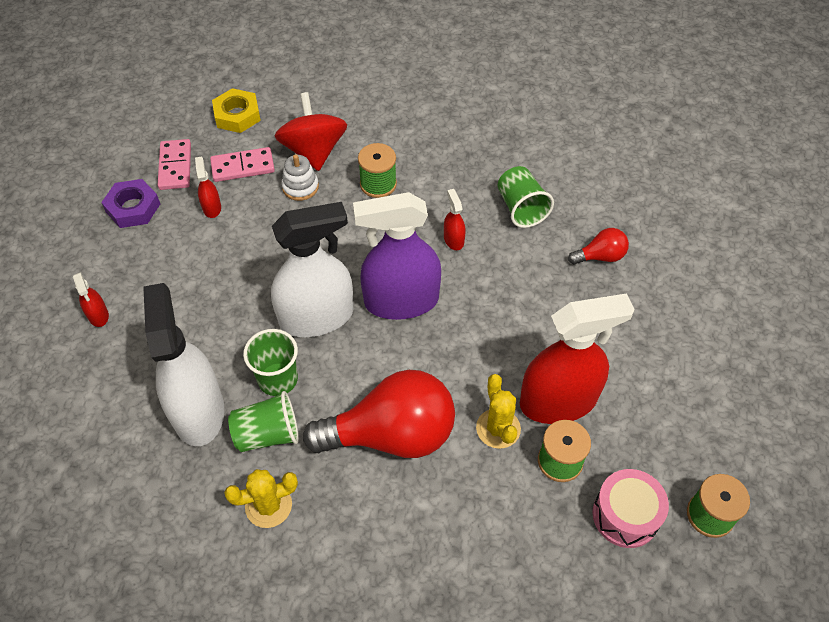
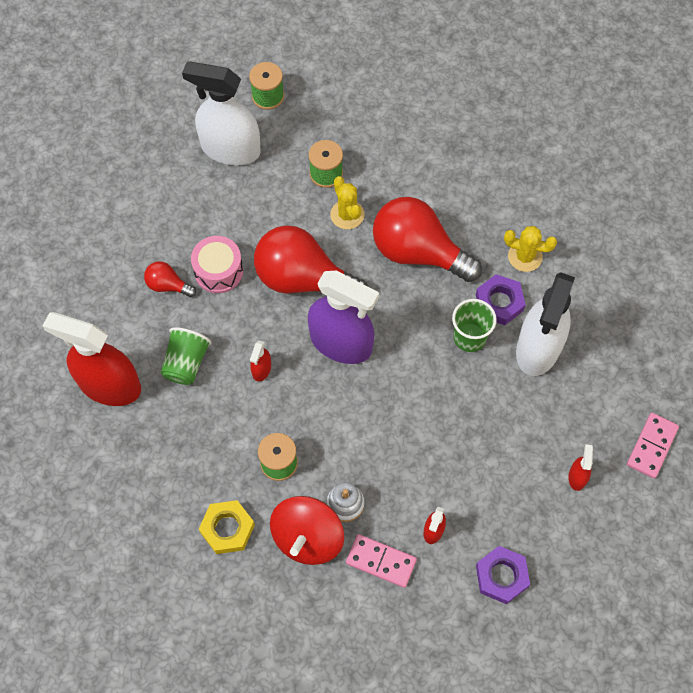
camera: 145 degrees left, 10 degrees up
pink domino [158,139,191,190] -> pink domino moved to [627,413,679,479]
yellow nut [212,88,261,133] -> yellow nut moved to [199,500,255,554]
green cup [228,391,299,452] -> purple nut [476,274,526,325]
white spray bottle [271,202,353,337] -> white spray bottle moved to [182,61,261,165]
yellow cactus [476,374,521,449] -> yellow cactus turned 45 degrees counterclockwise [330,176,364,229]
red spray bottle [520,293,635,424] -> red spray bottle moved to [43,312,141,406]
pink drum [592,469,669,548] -> pink drum moved to [191,236,243,293]
none -> red light bulb [254,225,368,294]

